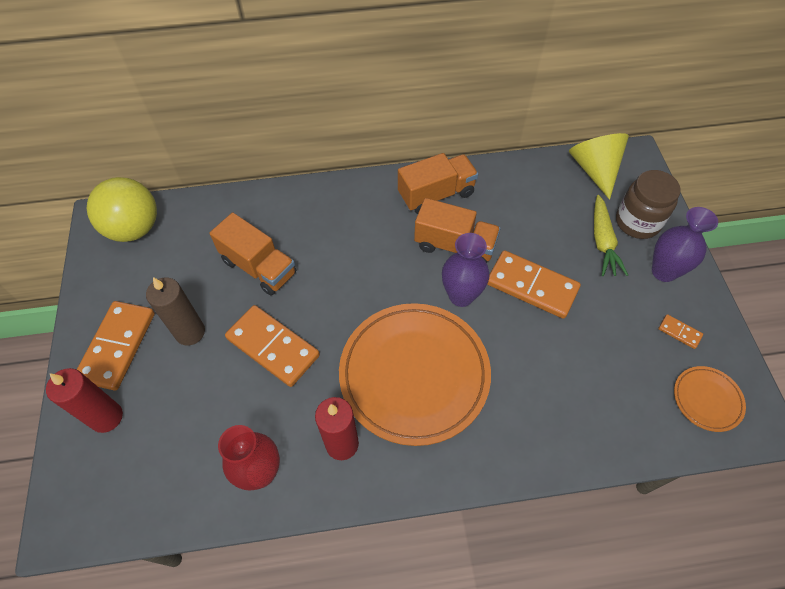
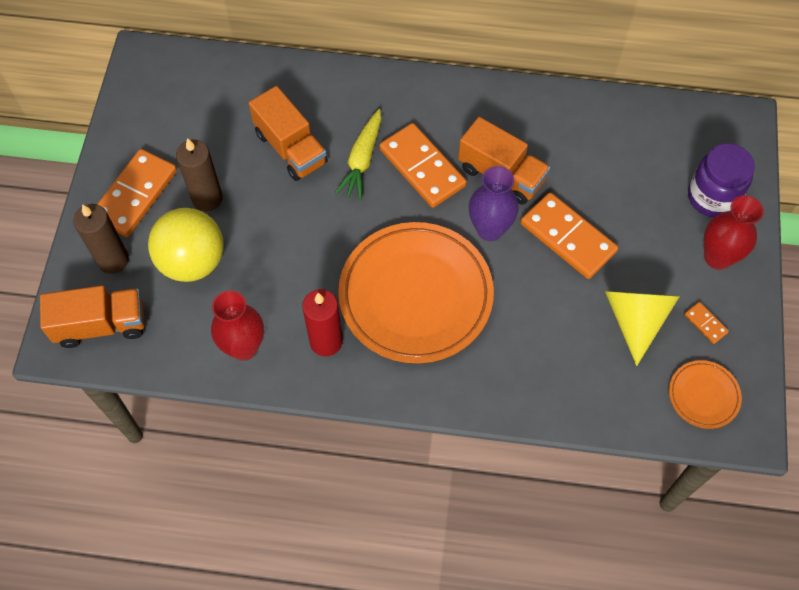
camera: 15 degrees right, 5 degrees up
red candle [46,368,123,433] -> brown candle [73,204,129,274]
yellow ball [87,177,157,242] -> yellow ball moved to [148,208,224,282]
orange domino [225,305,320,387] -> orange domino moved to [379,123,467,208]
orange truck [398,153,478,214] -> orange truck moved to [40,285,145,348]
yellow cone [569,133,629,200] -> yellow cone moved to [605,291,680,366]
yellow carrot [594,195,628,276] -> yellow carrot moved to [334,109,381,201]
brown jar [616,170,681,239] -> purple jar [688,143,755,217]
purple vase [652,207,718,282] -> red vase [704,195,764,270]

